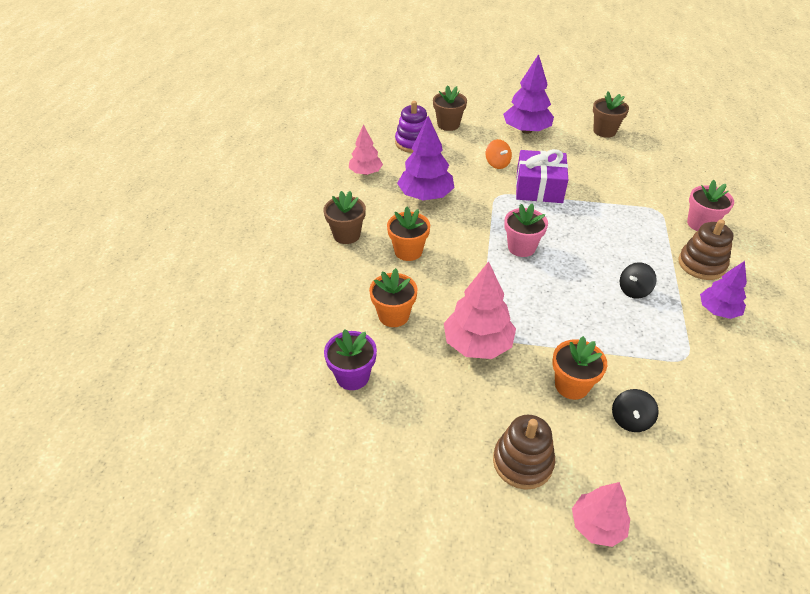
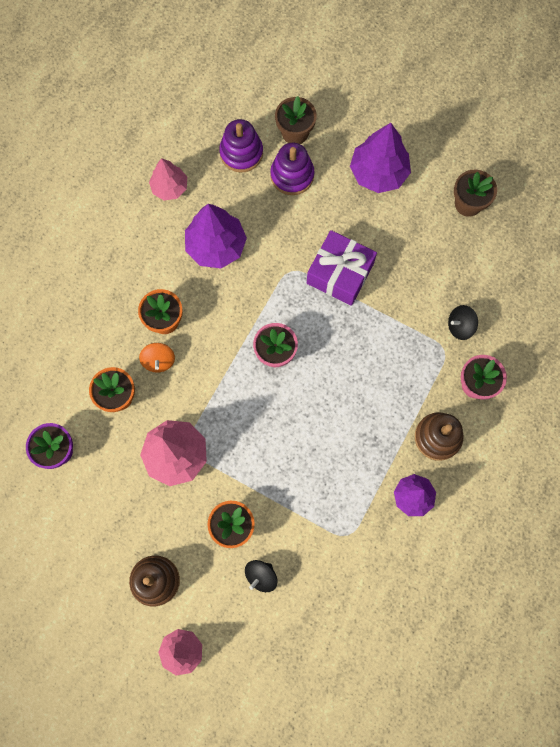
camera: 20 degrees right, 30 degrees up
brown flower pot [323,191,366,244] -> none
orange spinning top [486,139,512,169] -> orange spinning top moved to [139,343,175,373]
black spinning top [620,262,657,299] -> black spinning top moved to [448,305,478,340]
none -> purple stacking toy [270,142,314,195]

